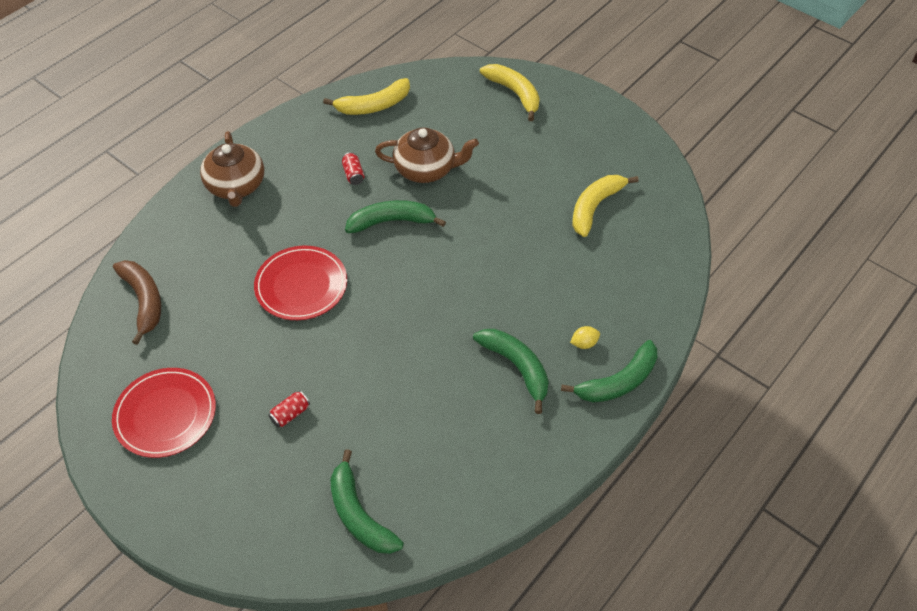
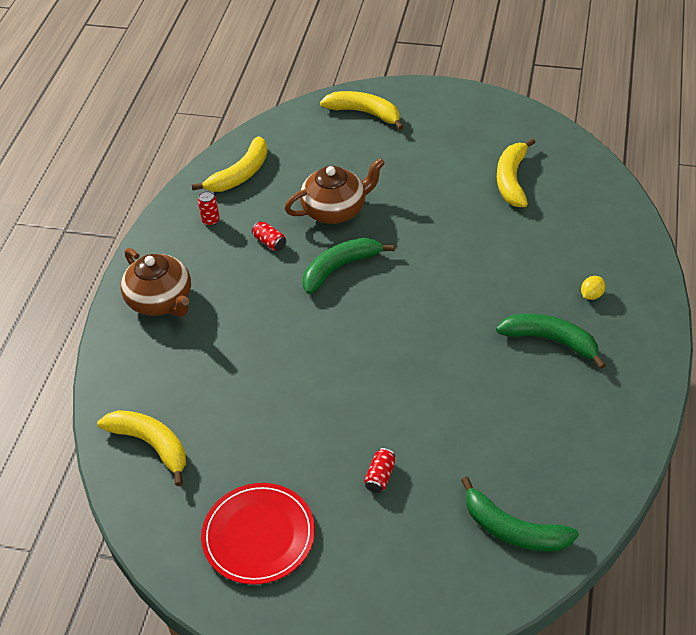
camera: 25 degrees left, 5 degrees down
brown banana [113,260,161,345] -> yellow banana [97,410,186,486]
red plate [254,246,347,320] -> none
green banana [561,340,657,403] -> none
none -> red can [198,191,220,226]

